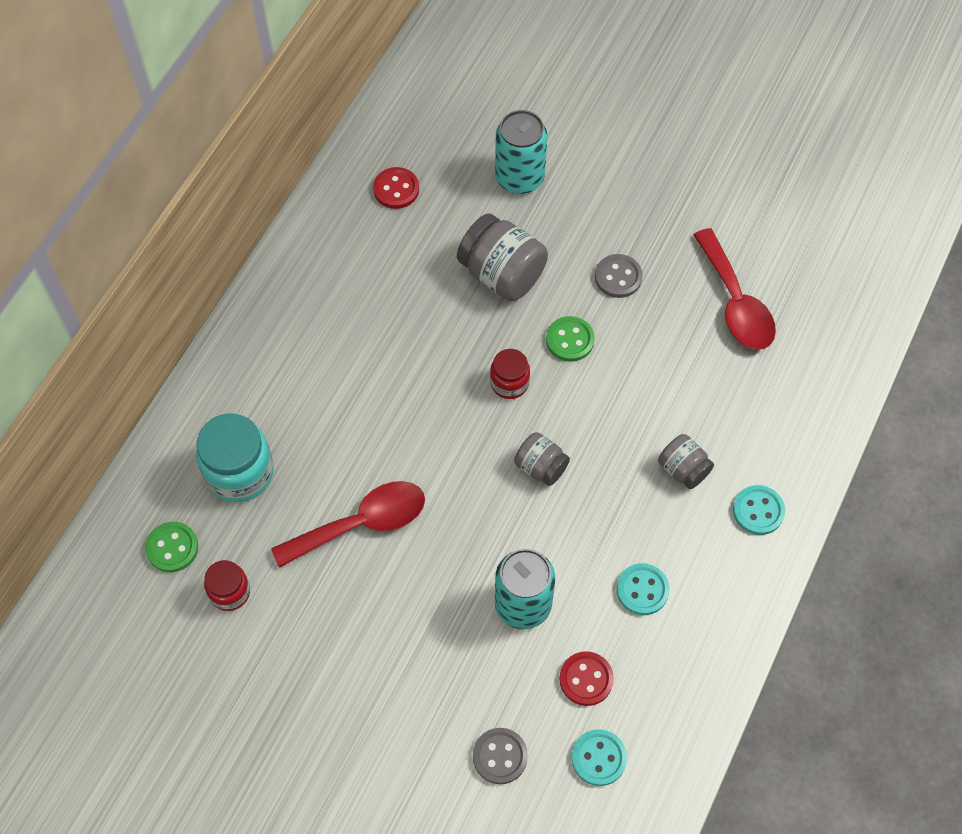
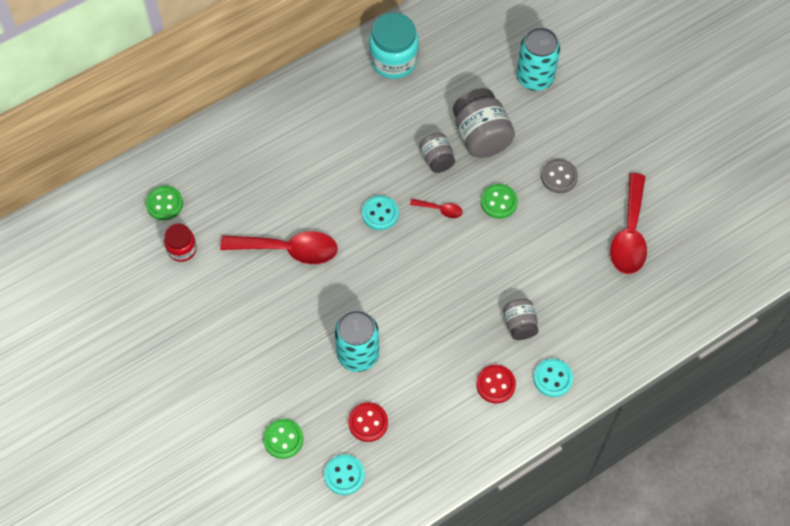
camera: 30 degrees right, 0 degrees up
turquoise jar [196,413,274,502] -> turquoise jar moved to [369,13,419,79]
red button [373,167,419,209] -> red button moved to [476,365,516,403]
grey button [473,728,528,784] -> green button [263,419,303,459]
red jar [490,349,530,399] -> red spoon [410,199,463,218]
grey jar [514,432,570,486] -> grey jar moved to [419,133,455,173]
turquoise button [617,563,670,615] -> turquoise button moved to [362,195,399,230]

